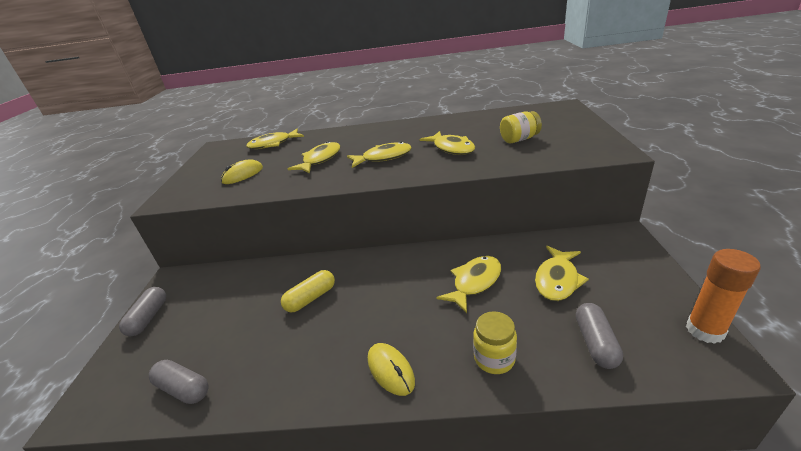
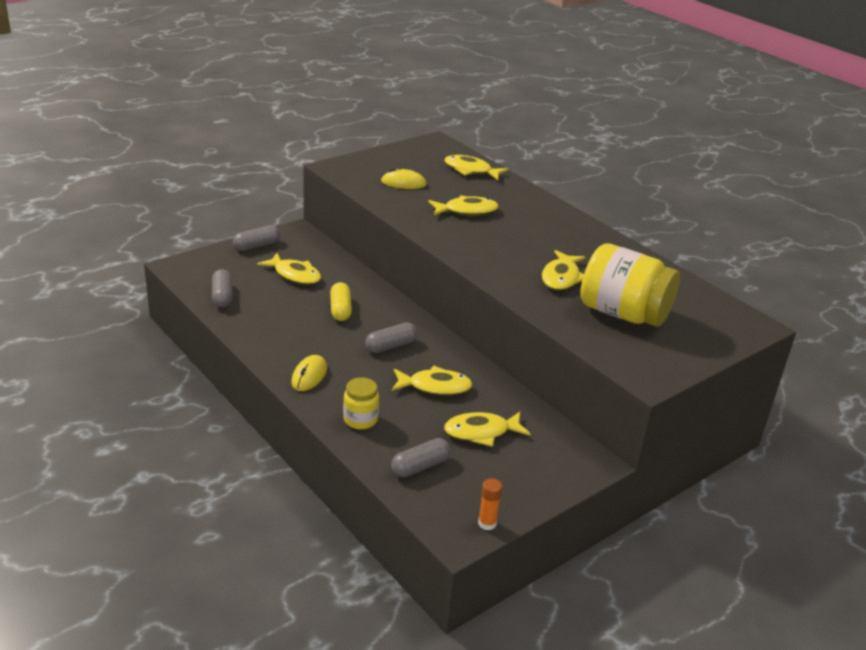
camera: 45 degrees right, 0 degrees up
yellow capsule [281,270,335,313] -> yellow capsule turned 75 degrees clockwise [330,282,352,321]
yellow fish [347,142,412,168] -> yellow fish moved to [257,253,321,285]
yellow jar [500,111,542,143] -> yellow jar [580,243,680,327], size x2.01
orange glue stick [686,249,761,344] -> orange glue stick [478,478,502,530], size x0.60
none -> grey capsule [365,323,417,353]

